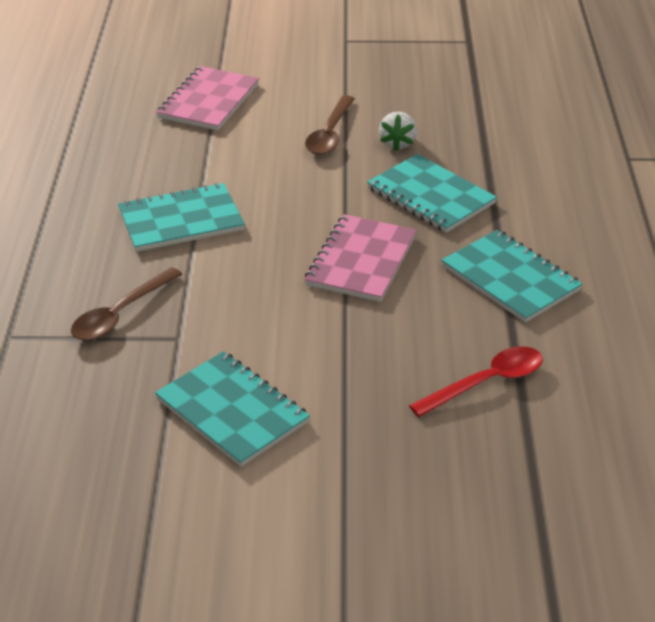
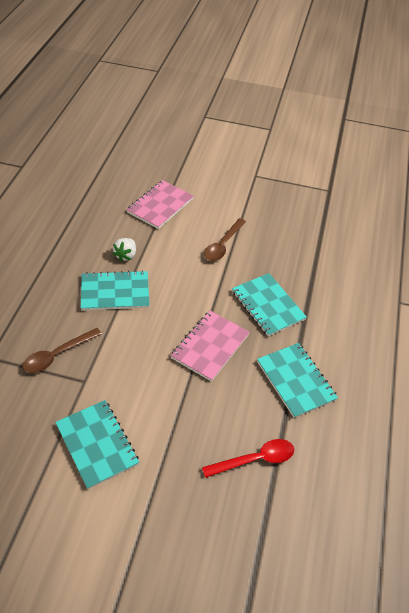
camera: 10 degrees right, 10 degrees up
white strawberry [379,112,417,151] -> white strawberry moved to [113,238,136,262]

